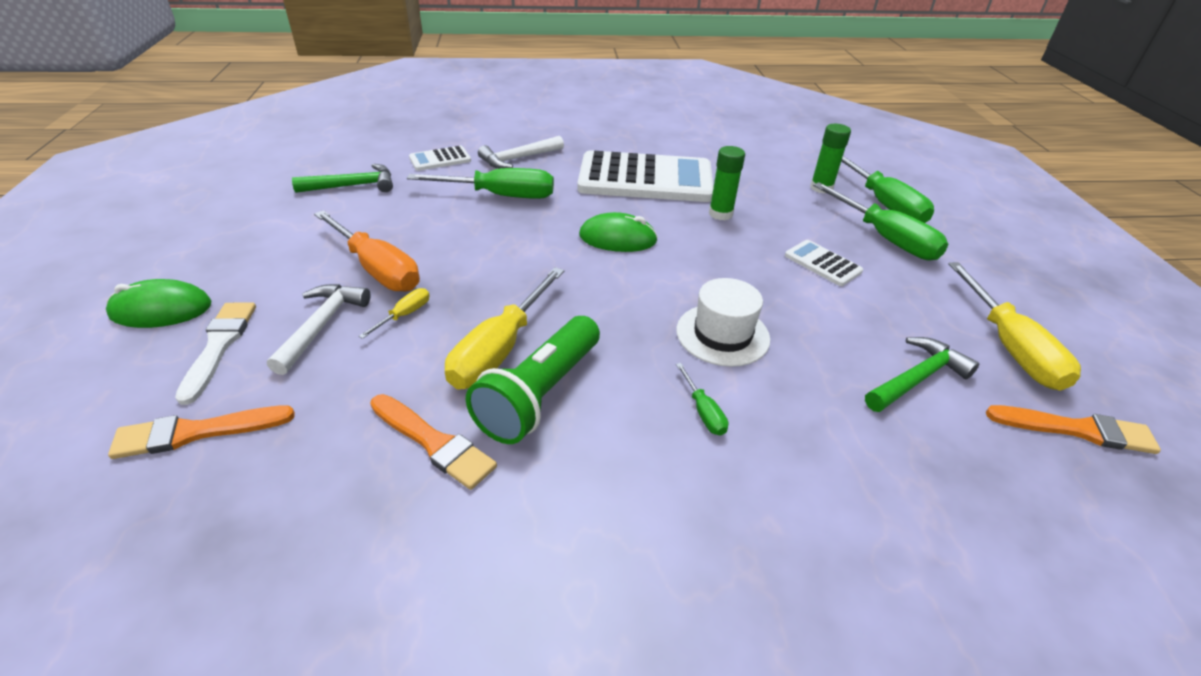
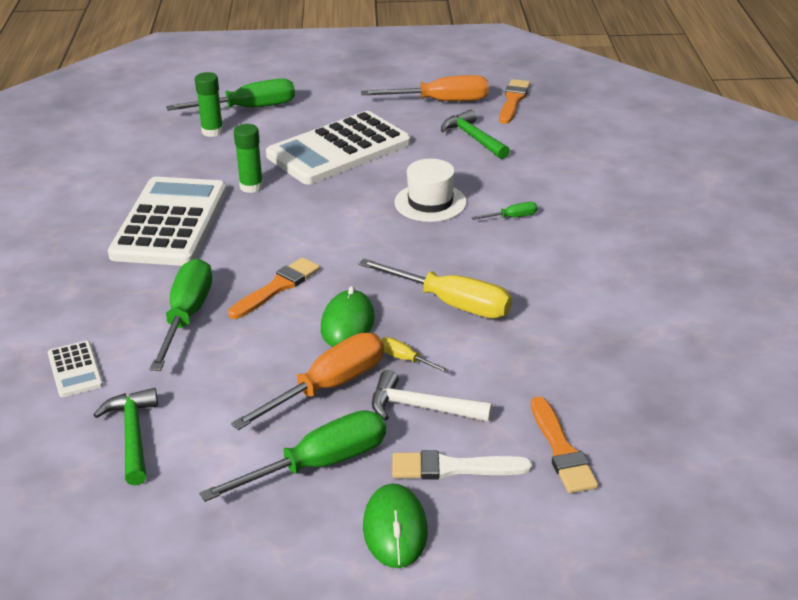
camera: 85 degrees left, 5 degrees down
orange brush [370,394,497,490] -> orange brush moved to [228,257,320,319]
green flashlight [466,316,600,444] -> none
white hammer [478,136,564,169] -> none
green mouse [579,212,658,252] -> green mouse moved to [321,286,375,347]
white calculator [785,240,863,286] -> white calculator [266,111,411,185], size x2.30
green screwdriver [813,182,949,260] -> green screwdriver moved to [199,410,386,502]
yellow screwdriver [948,262,1081,391] -> orange screwdriver [361,75,489,101]

